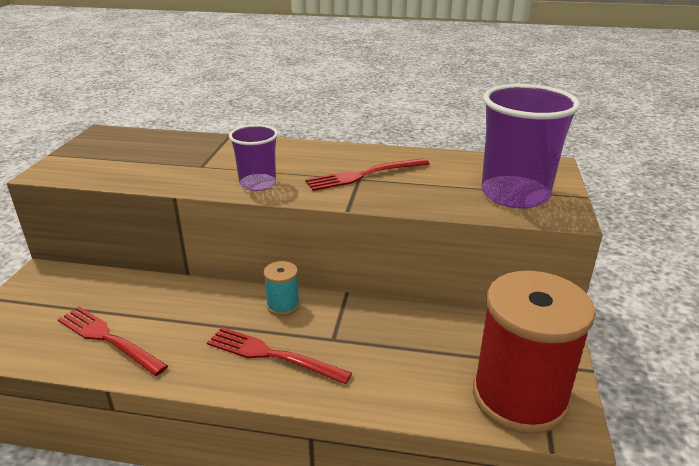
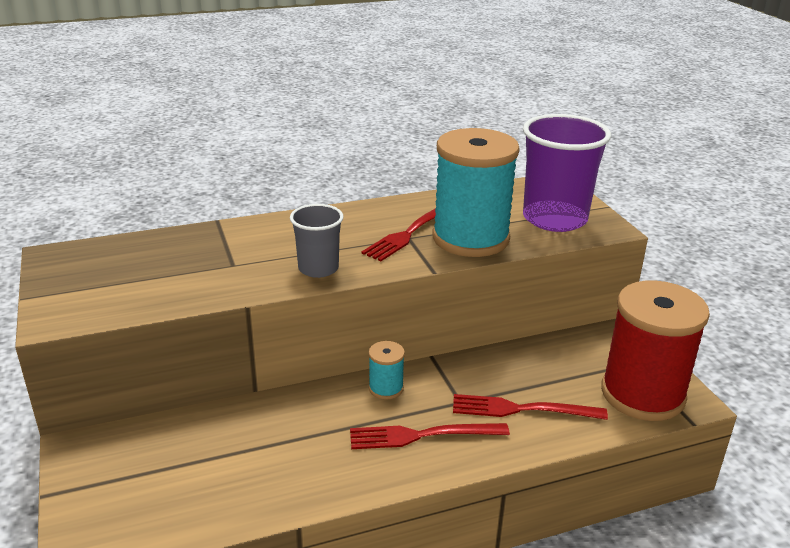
camera: 30 degrees left, 0 degrees up
red fork [57,307,168,376] -> red fork moved to [453,394,608,420]
purple cup [229,125,278,191] -> grey cup [290,204,344,278]
none -> turquoise spool [432,128,520,257]

